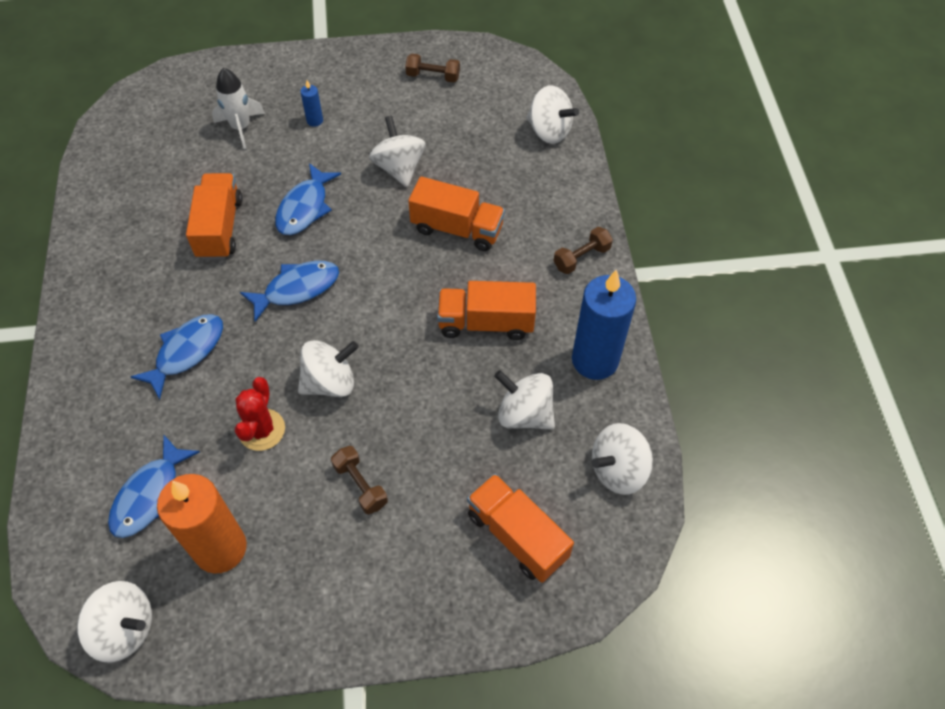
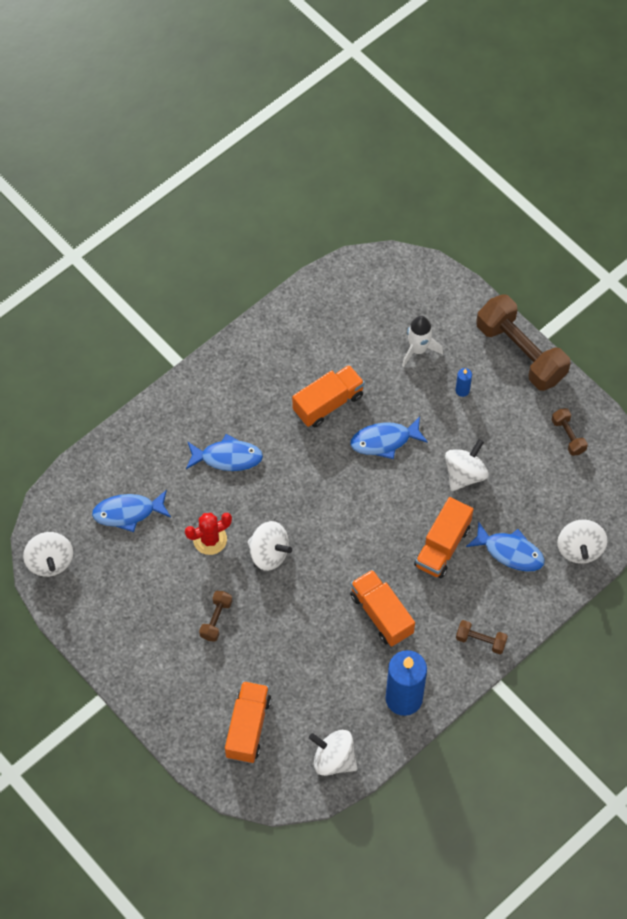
camera: 55 degrees right, 5 degrees up
orange candle [157,474,247,574] -> none
blue fish [240,261,339,322] -> blue fish moved to [466,521,545,572]
orange truck [408,176,505,251] -> orange truck turned 45 degrees clockwise [414,497,473,578]
white spinning top [494,370,555,430] -> none
none -> brown dumbbell [476,294,571,391]

